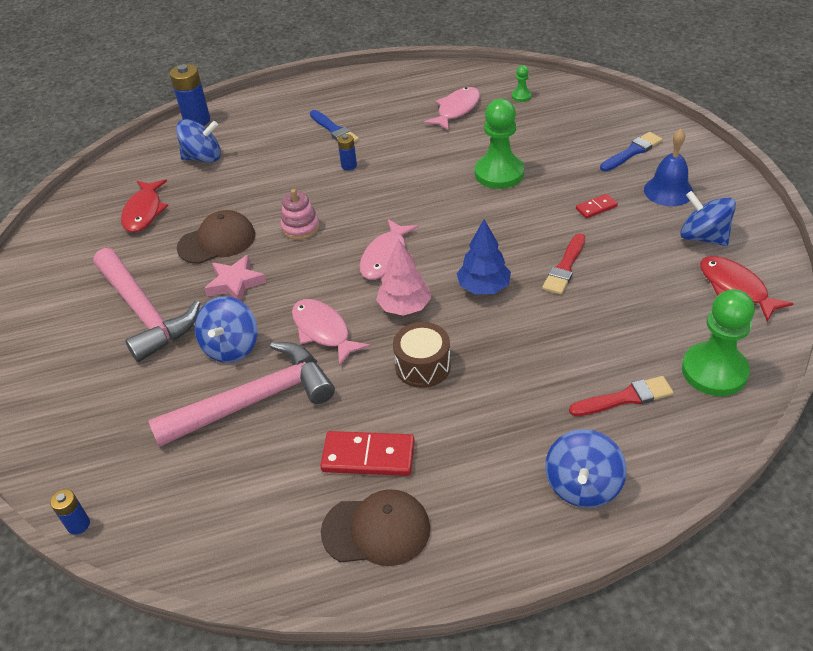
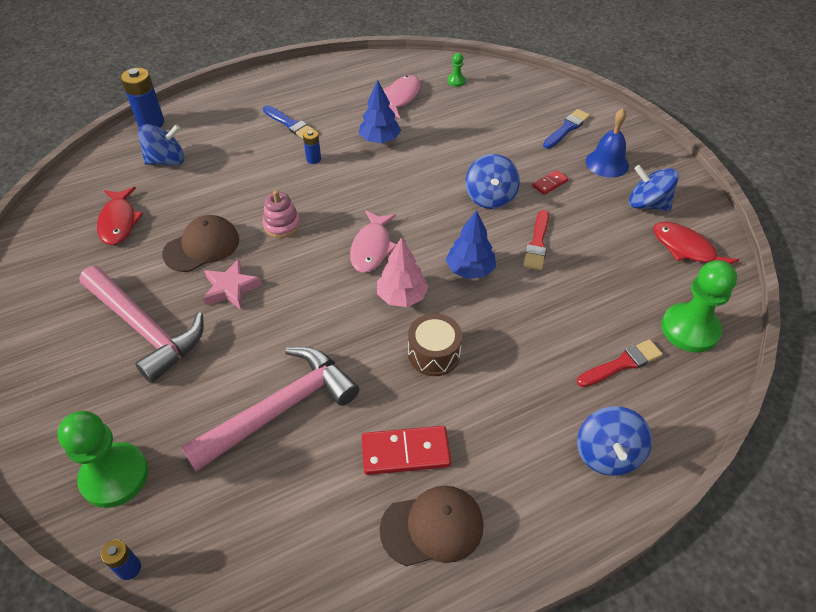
camera: 15 degrees left, 5 degrees up
blue spinning top [195,296,258,363] -> blue spinning top moved to [465,154,520,209]
pink fish [292,299,370,366] -> none
green pawn [475,99,524,189] -> green pawn moved to [58,411,149,508]
none -> blue tree [359,80,401,143]

